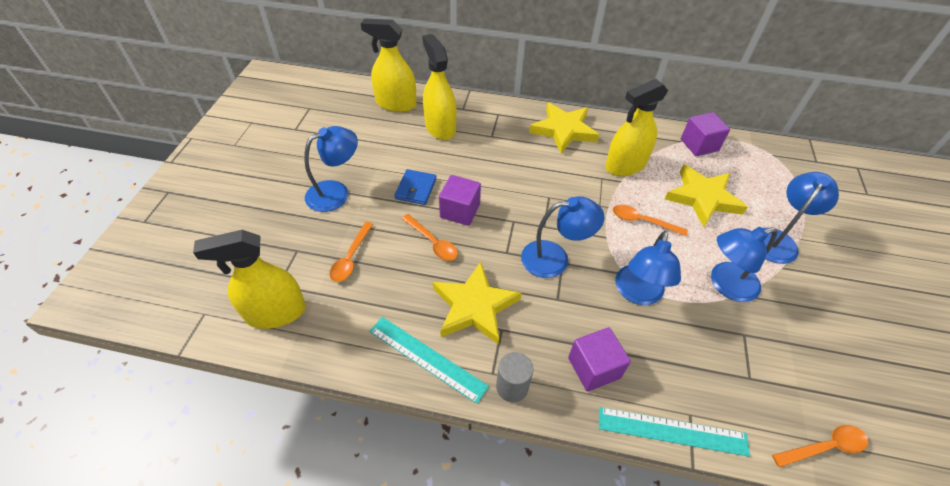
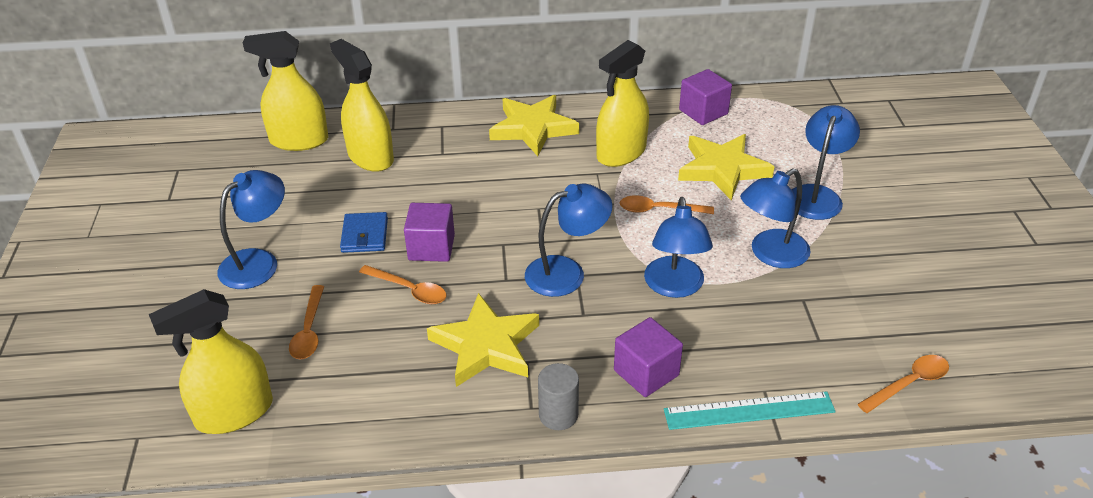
camera: 15 degrees left, 10 degrees down
turquoise ruler [369,317,489,404] -> none

